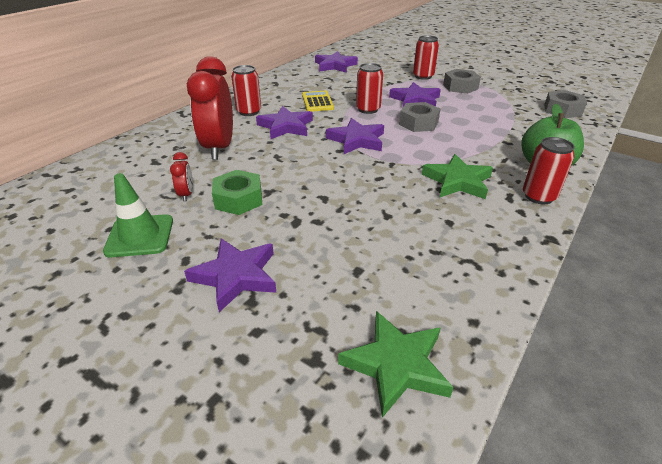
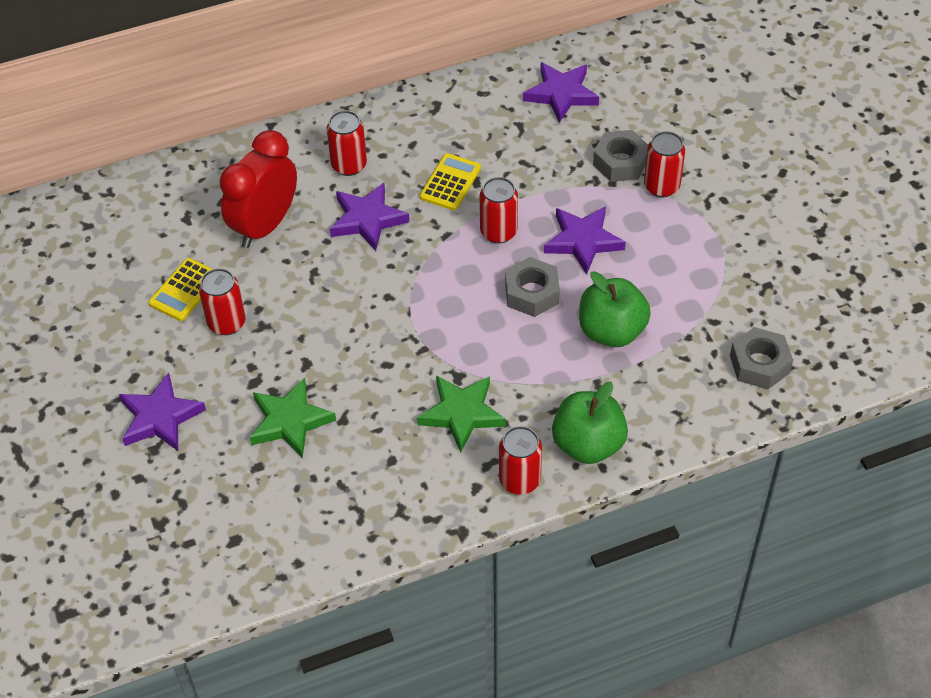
camera: 35 degrees right, 15 degrees up
green traffic cone [103,173,173,257] -> none
red clock [170,152,193,202] -> yellow calculator [148,258,212,321]
green nut [212,170,262,215] -> red can [199,268,245,335]
purple star [326,118,384,154] -> none
green star [338,311,454,418] -> green star moved to [250,378,336,458]
grey nut [443,69,481,94] -> grey nut moved to [593,130,648,182]
none -> green apple [579,271,651,347]

